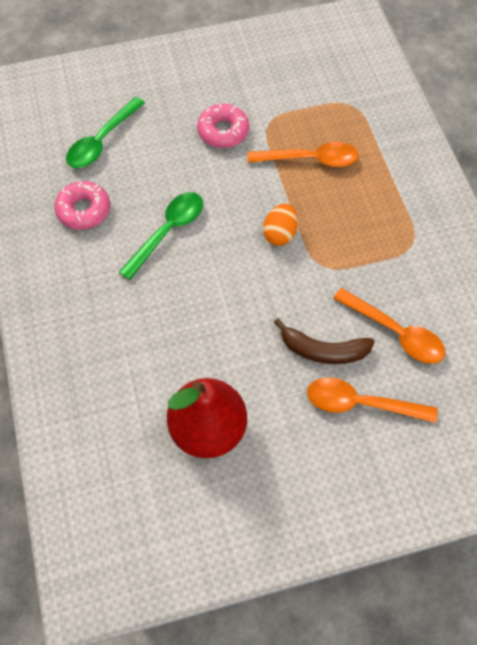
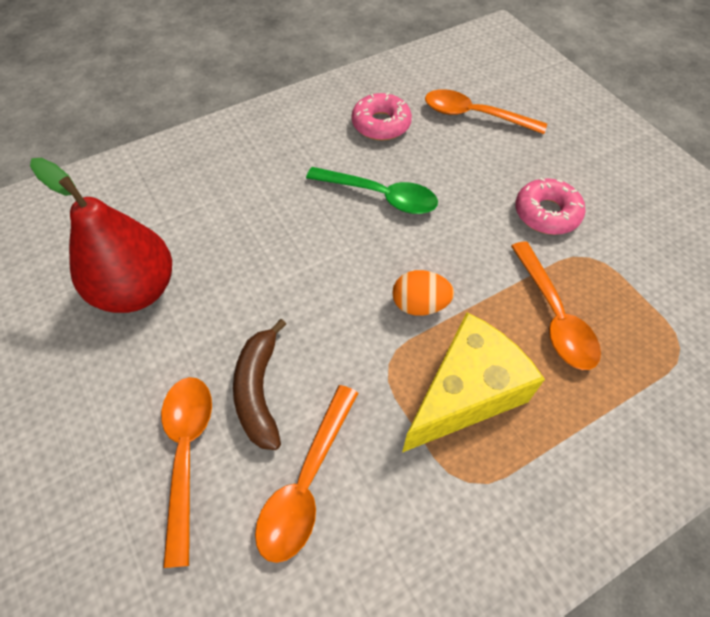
camera: 75 degrees right, 5 degrees down
green spoon [66,97,145,168] -> orange spoon [425,89,547,134]
none -> yellow cheese [402,312,545,452]

